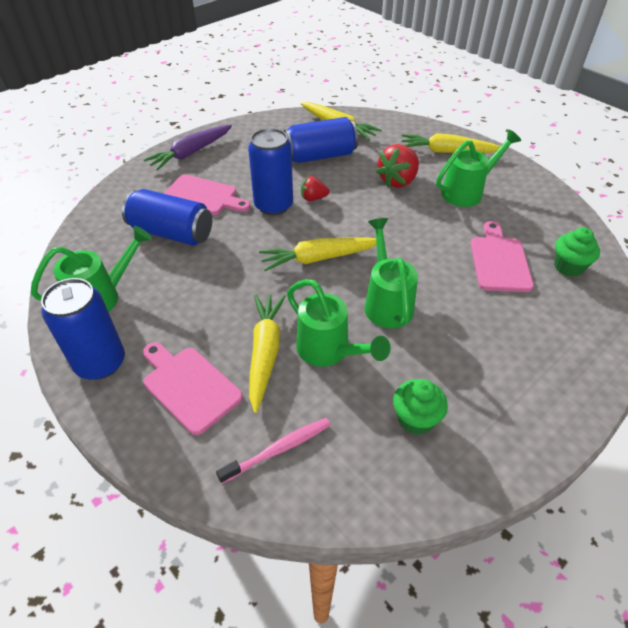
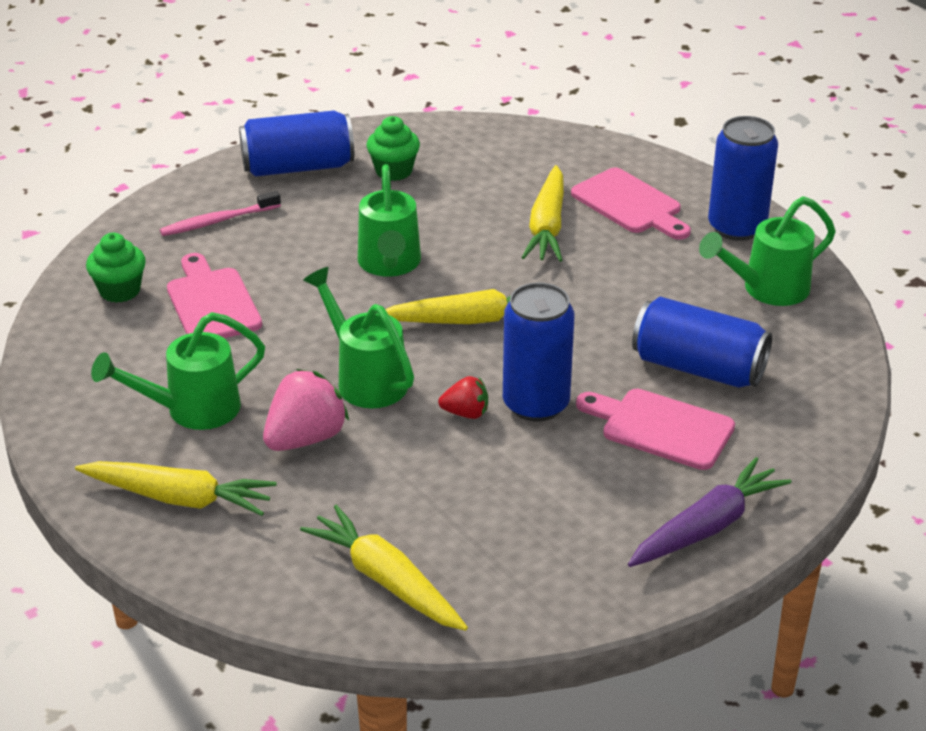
camera: 175 degrees left, 10 degrees down
pink toothbrush [216,418,331,484] -> pink toothbrush moved to [160,191,281,236]
blue can [283,117,358,163] -> blue can moved to [239,110,354,177]
green watering can [287,279,390,367] -> green watering can moved to [303,267,414,408]
red strawberry [376,144,419,188] -> pink strawberry [263,369,349,451]
pink cutting board [471,221,534,292] -> pink cutting board turned 150 degrees clockwise [167,253,262,338]

